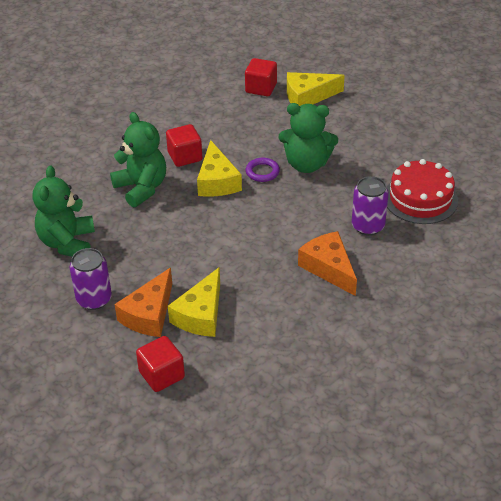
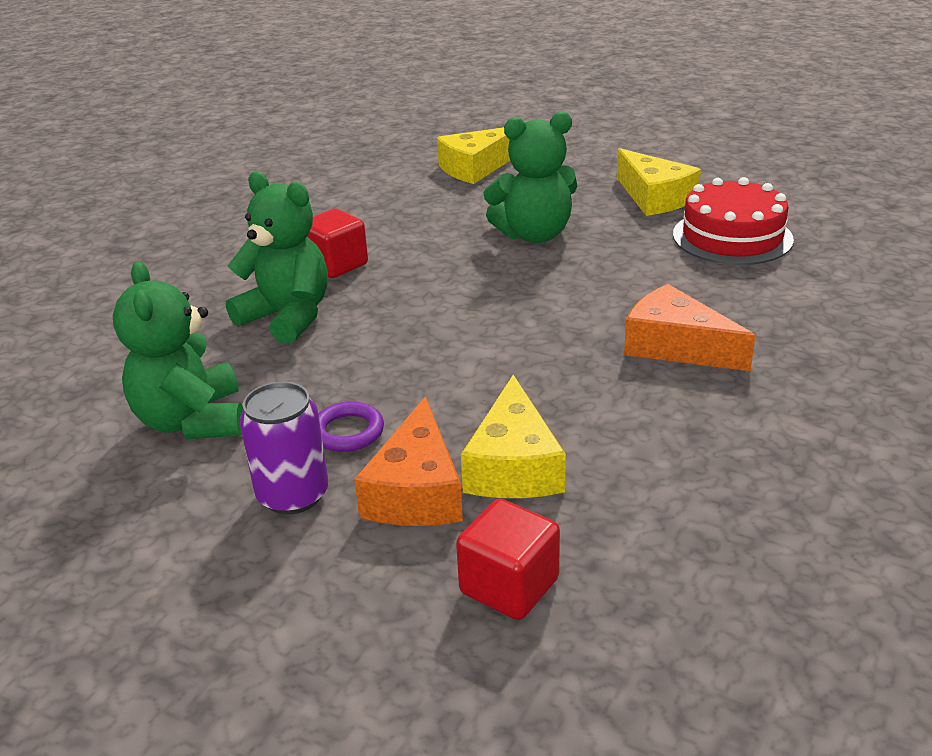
camera: 20 degrees left, 10 degrees down
yellow cheese [197,140,242,197] -> yellow cheese moved to [616,148,701,216]
red cube [245,58,277,96] -> none
purple ring [246,158,280,182] -> purple ring moved to [318,401,384,452]
purple can [352,176,389,235] -> none

